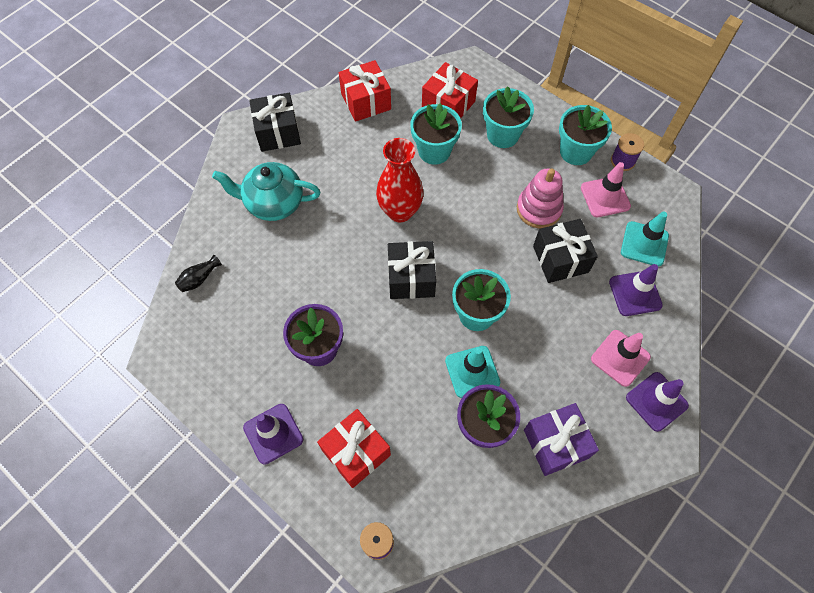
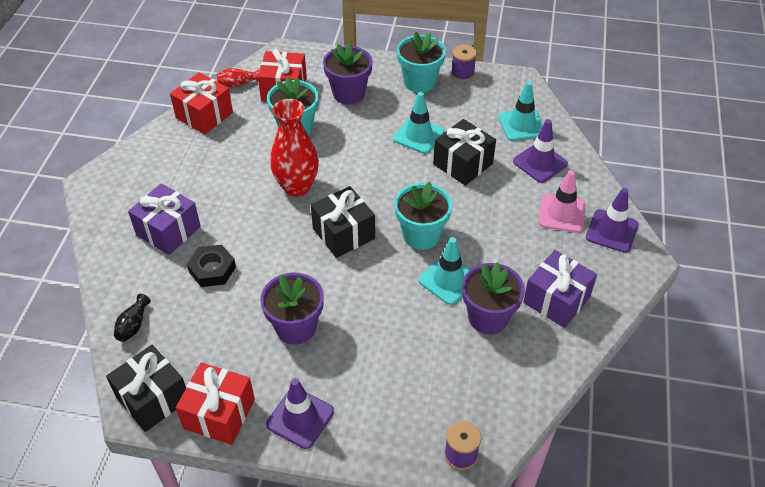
camera: 30 degrees left, 15 degrees down
turquoise teapot [212,162,321,221] -> purple gift [128,183,201,255]
black gift [249,93,301,152] -> black gift moved to [106,345,186,432]
red gift [317,409,391,488] -> red gift moved to [176,363,255,445]
turquoise flower pot [483,86,534,148] -> purple flower pot [323,42,373,105]
pink stacking toy [517,169,564,228] -> turquoise traffic cone [393,92,444,154]
pink traffic cone [581,162,631,217] -> none
none -> black nut [187,244,236,287]
none -> red vase [217,68,259,87]

